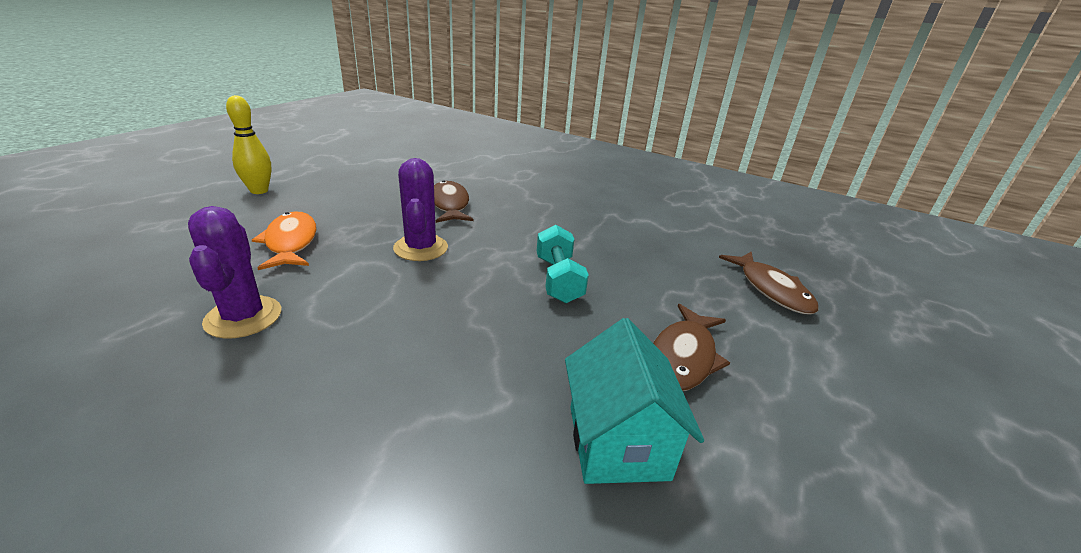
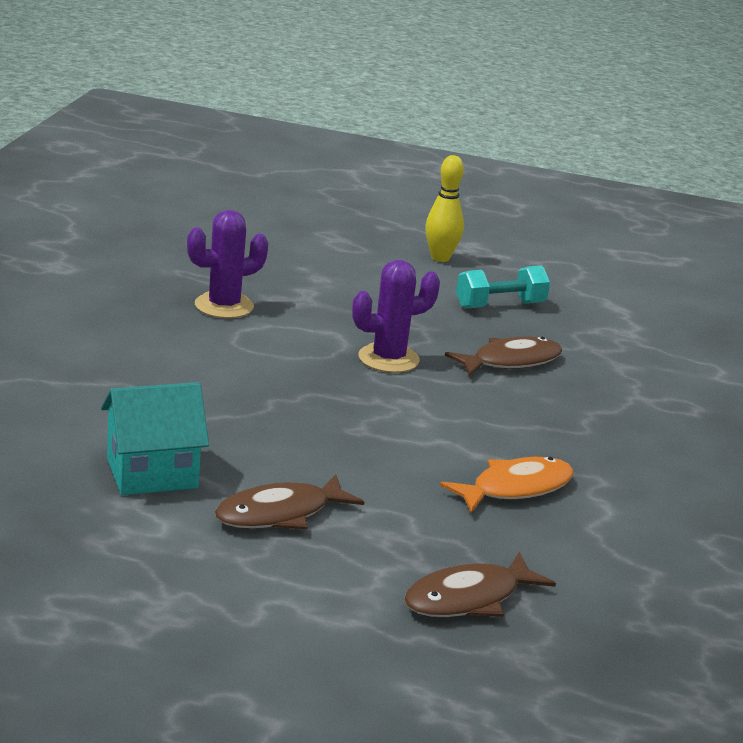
camera: 75 degrees right, 5 degrees down
orange fish [252,211,317,270] -> orange fish moved to [440,457,574,513]
turquoise dumbbell [537,225,589,303] -> turquoise dumbbell moved to [456,265,550,309]
brown fish [653,304,730,391] -> brown fish turned 45 degrees counterclockwise [215,474,364,529]

